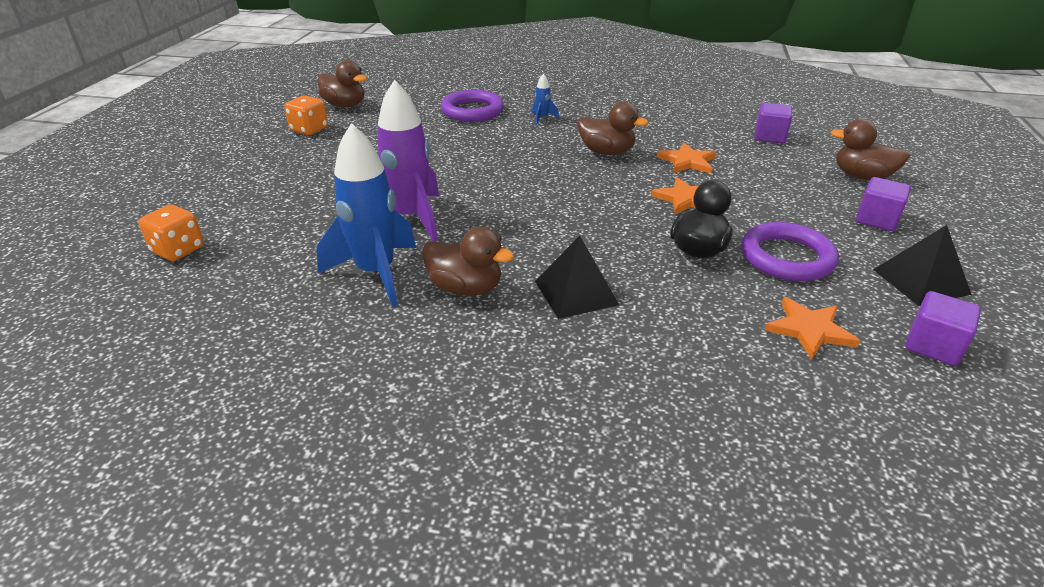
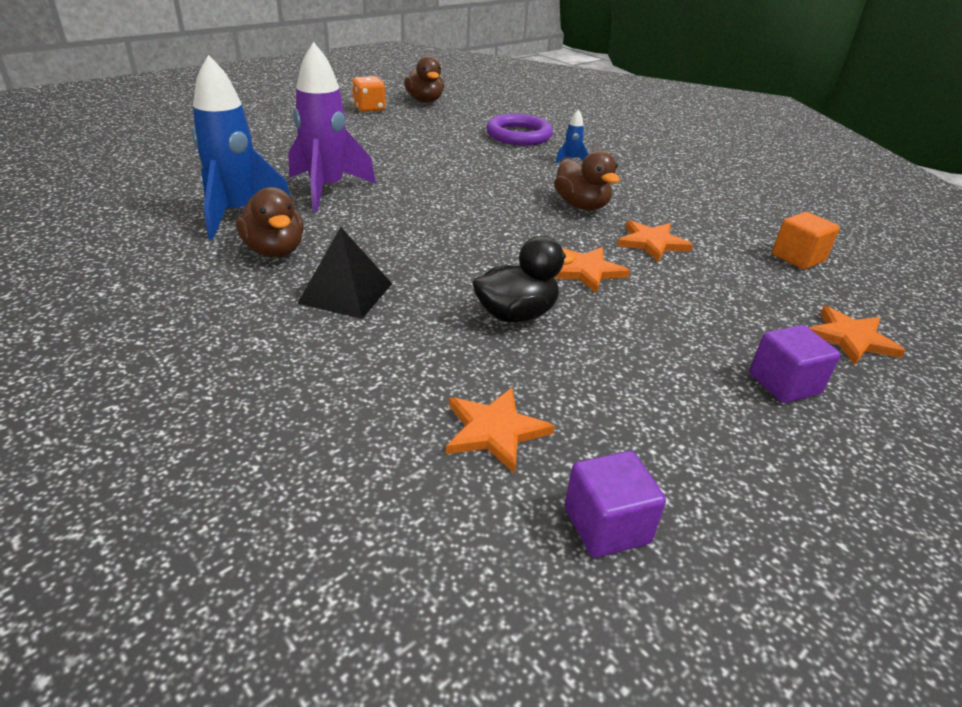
camera: 35 degrees right, 0 degrees up
orange dice [138,205,204,261] -> none
purple ring [741,222,839,281] -> none
purple cube [755,103,792,144] -> orange cube [772,212,840,269]
brown duck [830,119,911,181] -> orange star [809,306,906,365]
black pyramid [873,225,971,306] -> none

